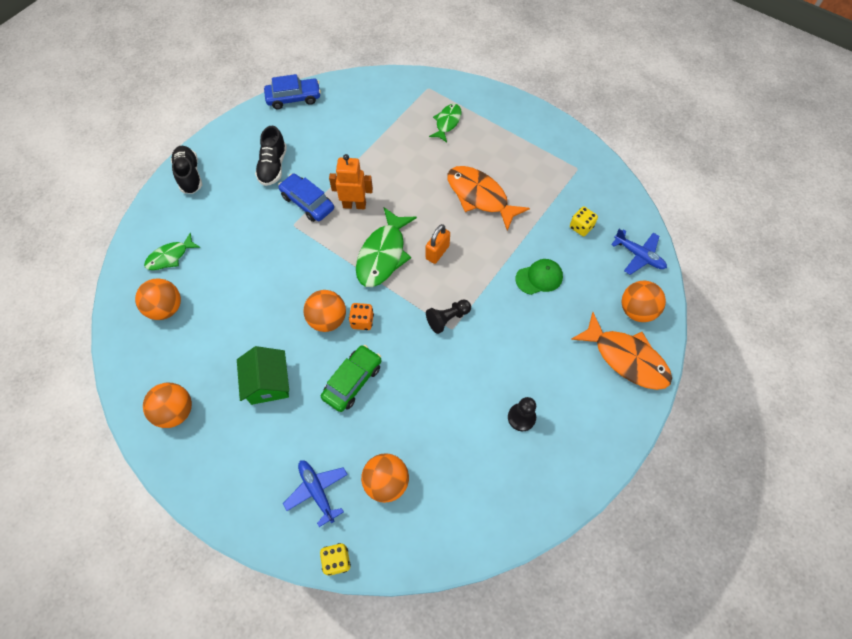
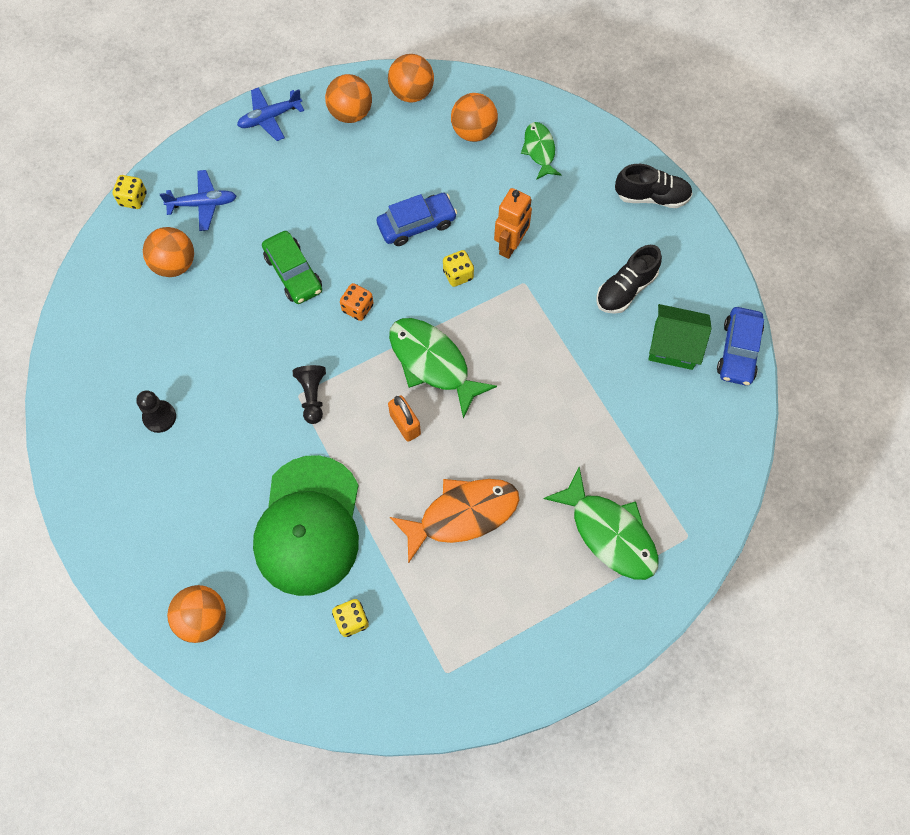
camera: 115 degrees right, 5 degrees up
green house [237,346,289,405] -> green house moved to [648,304,712,370]
black shoe [255,126,287,186] -> black shoe turned 75 degrees counterclockwise [596,245,662,314]
blue car [278,174,334,222] -> blue car moved to [376,193,457,246]
orange ball [303,290,346,332] -> orange ball moved to [388,54,434,102]
orange robot [329,154,373,209] -> orange robot moved to [494,188,532,259]
green fish [429,104,462,143] -> green fish [543,467,658,580], size x1.70
green cap [516,259,563,295] -> green cap [253,455,359,596], size x2.18
orange fish [571,312,672,390] -> none
blue plane [611,229,667,275] -> blue plane moved to [237,87,304,141]
none -> yellow dice [443,250,474,287]

